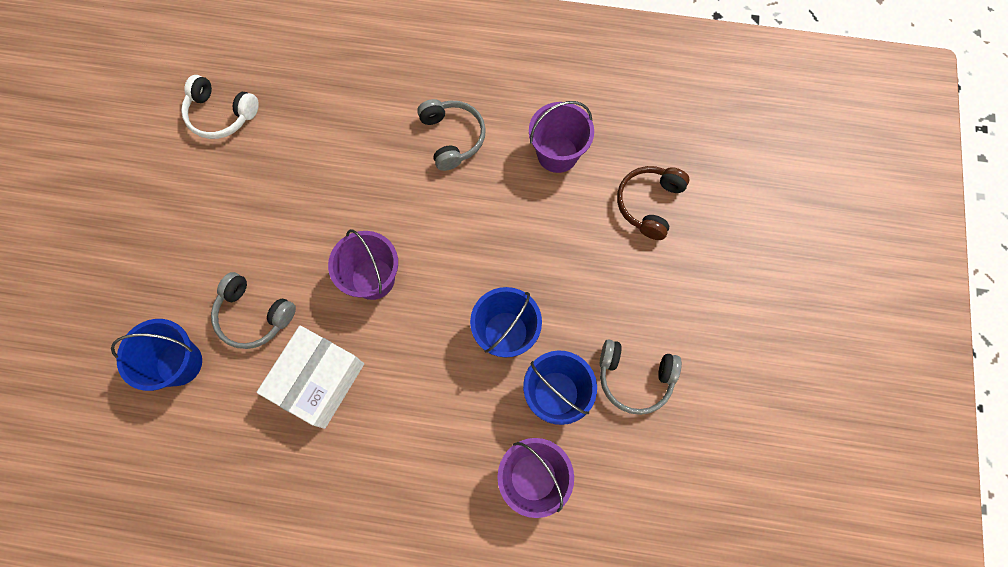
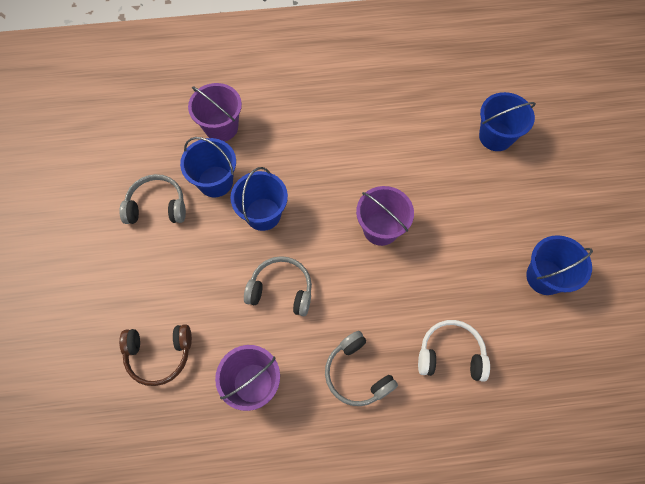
camera: 165 degrees right, 5 degrees down
white headphones [181,75,259,139] -> white headphones moved to [418,320,490,382]
grey headphones [211,272,296,349] -> grey headphones moved to [244,256,312,316]
white box [257,326,364,429] -> none
brown headphones [617,166,690,240] -> brown headphones turned 75 degrees clockwise [119,324,192,386]
none -> blue bucket [526,235,593,295]

